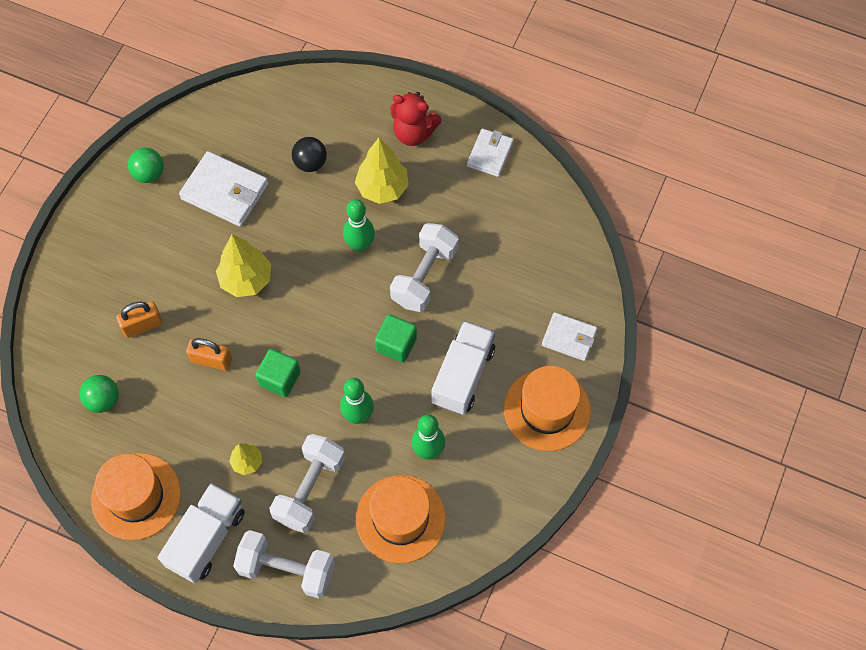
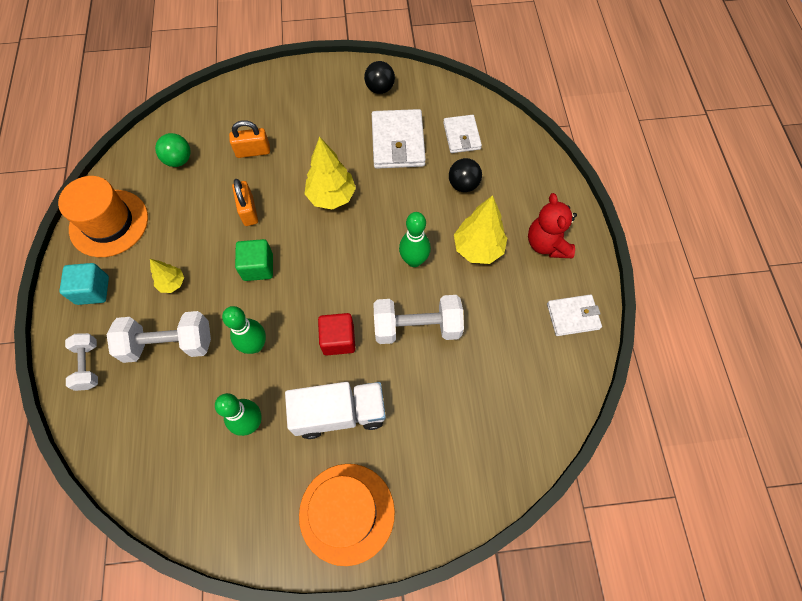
camera: 60 degrees right, 0 degrees up
orange padlock [116,301,163,338] -> orange padlock turned 45 degrees counterclockwise [229,120,270,158]
green ball [128,148,164,183] -> black ball [364,61,395,94]
white truck [157,483,245,583] -> turquoise cube [59,263,109,305]
white dumbbell [233,530,335,599] -> white dumbbell [65,333,98,391], size x0.60
orange hat [356,475,446,563] -> none
green cube [375,314,417,362] -> red cube [318,313,355,355]
white wallet [542,312,597,361] -> white wallet moved to [443,115,482,153]

